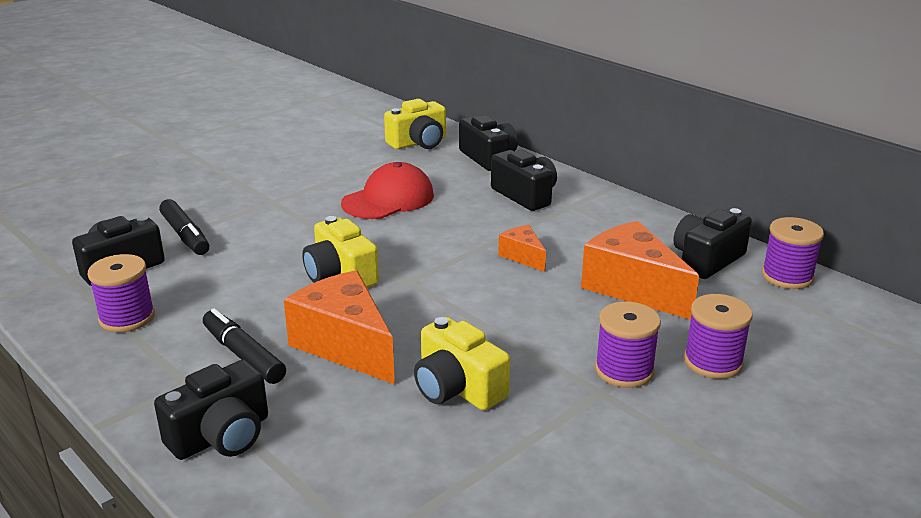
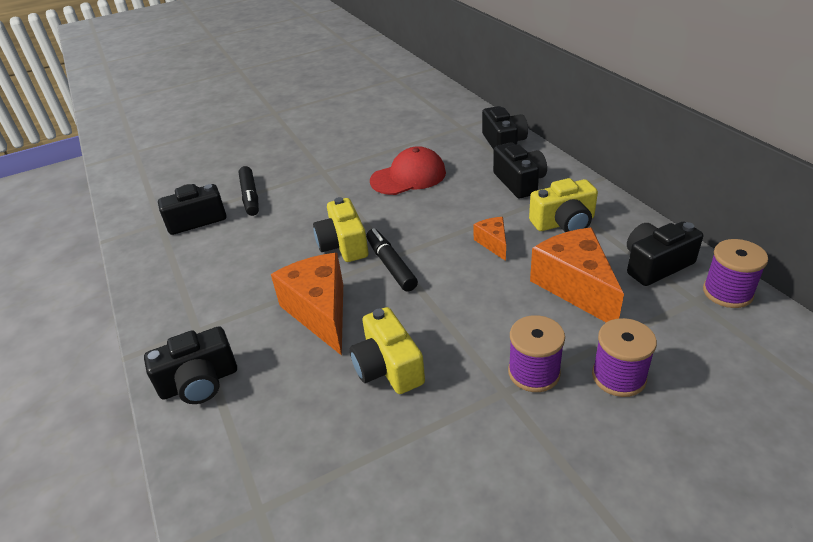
camera: 20 degrees right, 10 degrees up
purple spool [87,254,155,332] -> none
black marker [203,308,286,384] -> black marker moved to [366,228,418,292]
yellow camera [384,99,446,149] -> yellow camera moved to [529,178,598,232]

